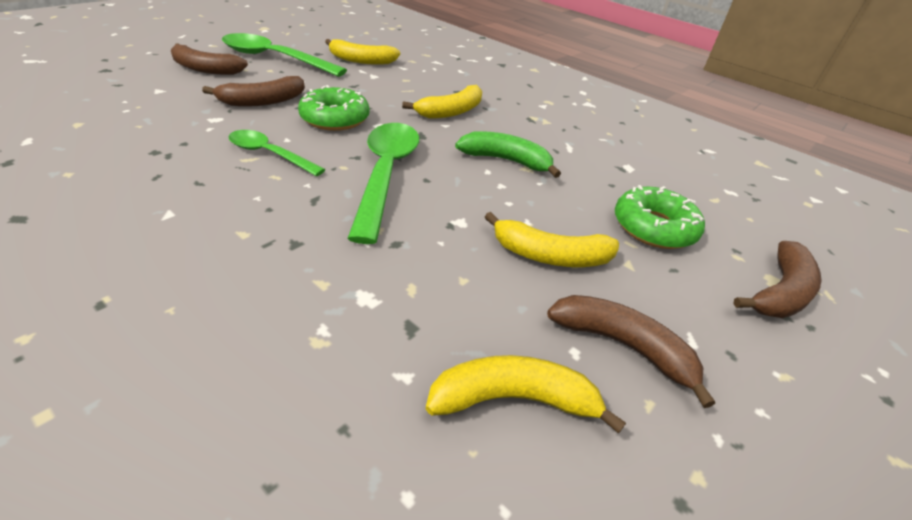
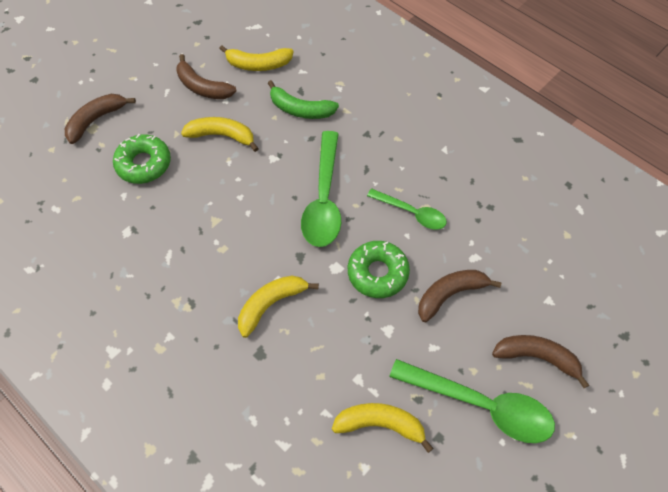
camera: 175 degrees left, 20 degrees up
green banana [455,131,561,178] -> green banana moved to [268,80,339,119]

